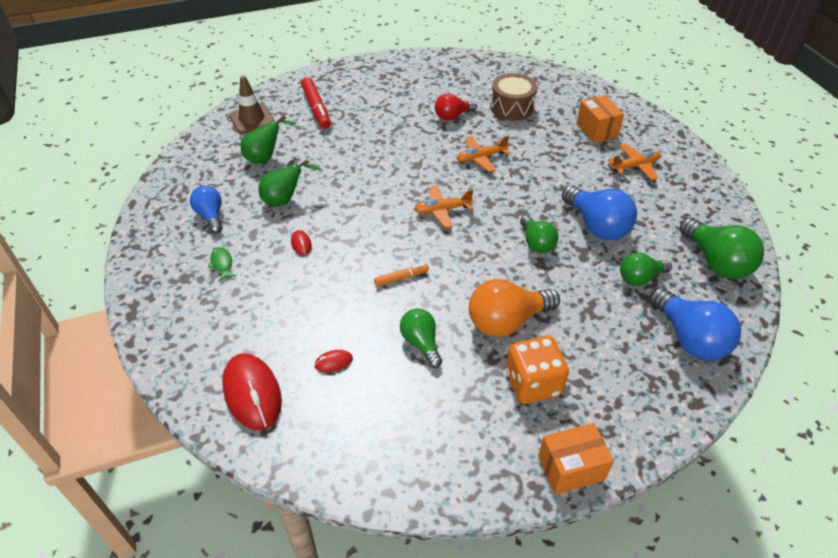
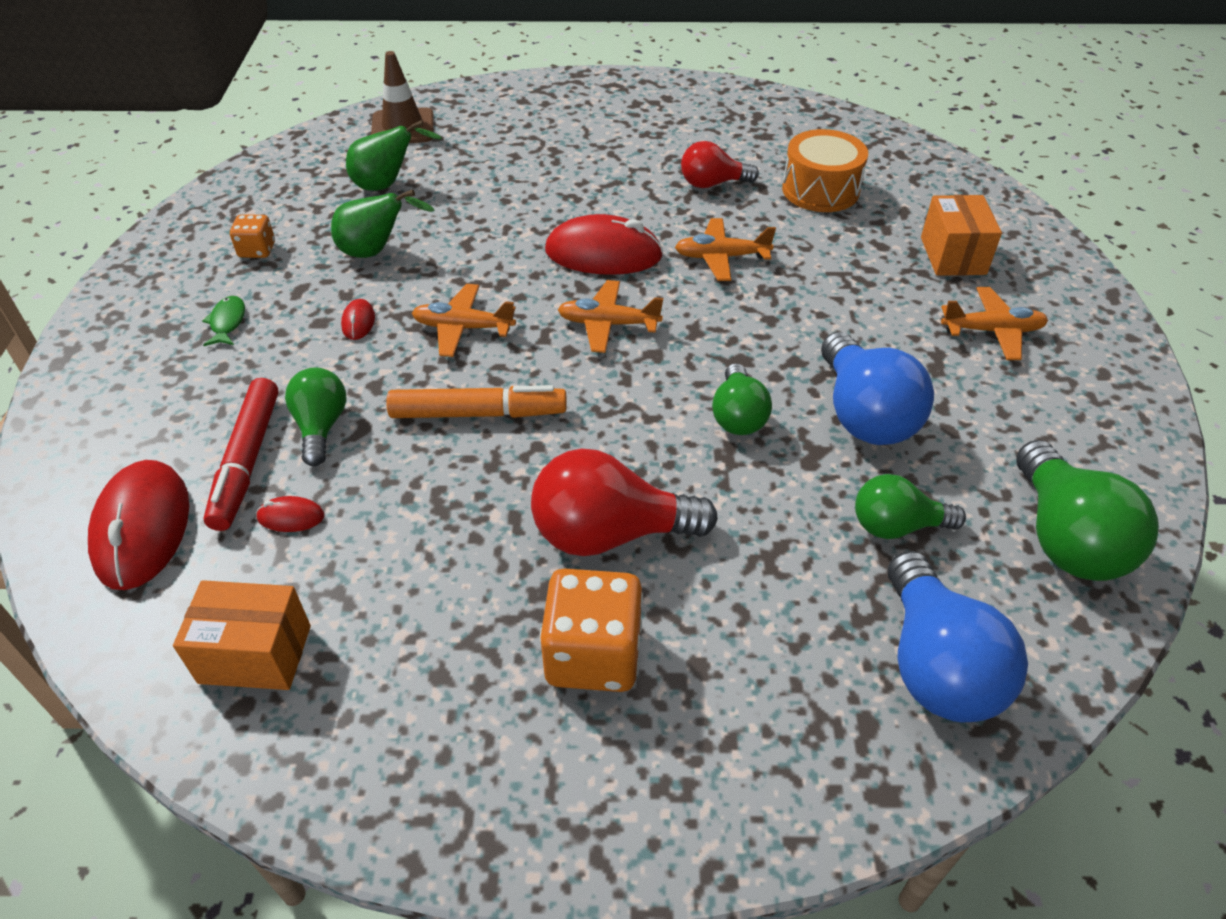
camera: 20 degrees right, 0 degrees up
blue light bulb [190,185,222,234] -> orange dice [230,214,275,258]
red marker [301,77,331,129] -> red marker moved to [204,378,279,531]
orange marker [374,264,429,286] -> orange marker [386,385,567,418], size x1.80
green light bulb [400,308,442,368] -> green light bulb moved to [285,367,346,466]
orange light bulb [469,279,560,337] -> red light bulb [531,449,718,556]
brown drum [490,73,537,121] -> orange drum [782,129,868,212]
orange box [538,423,614,495] -> orange box moved to [173,580,311,690]
none -> orange plane [412,284,516,357]
none -> red mouse [545,214,663,275]

